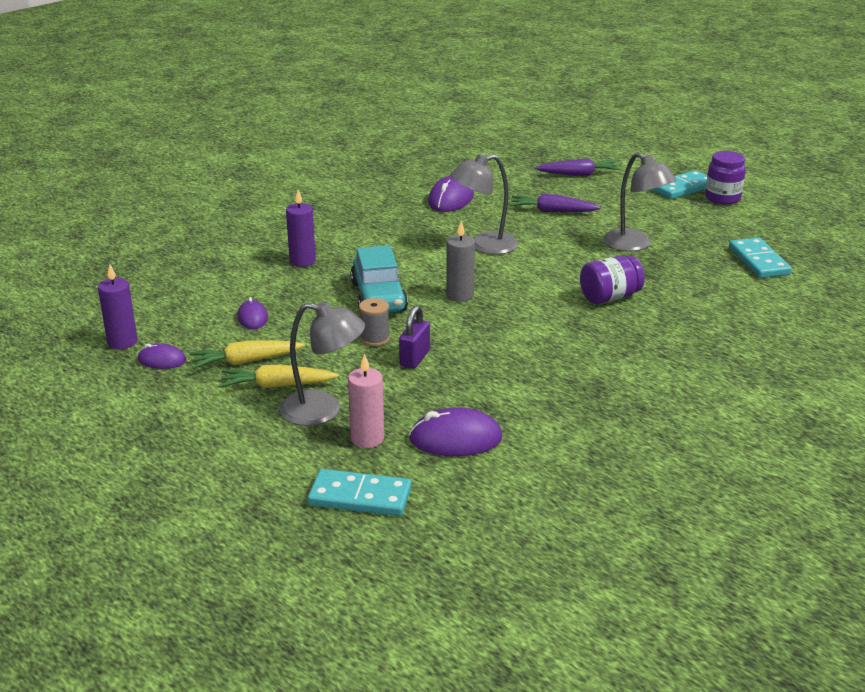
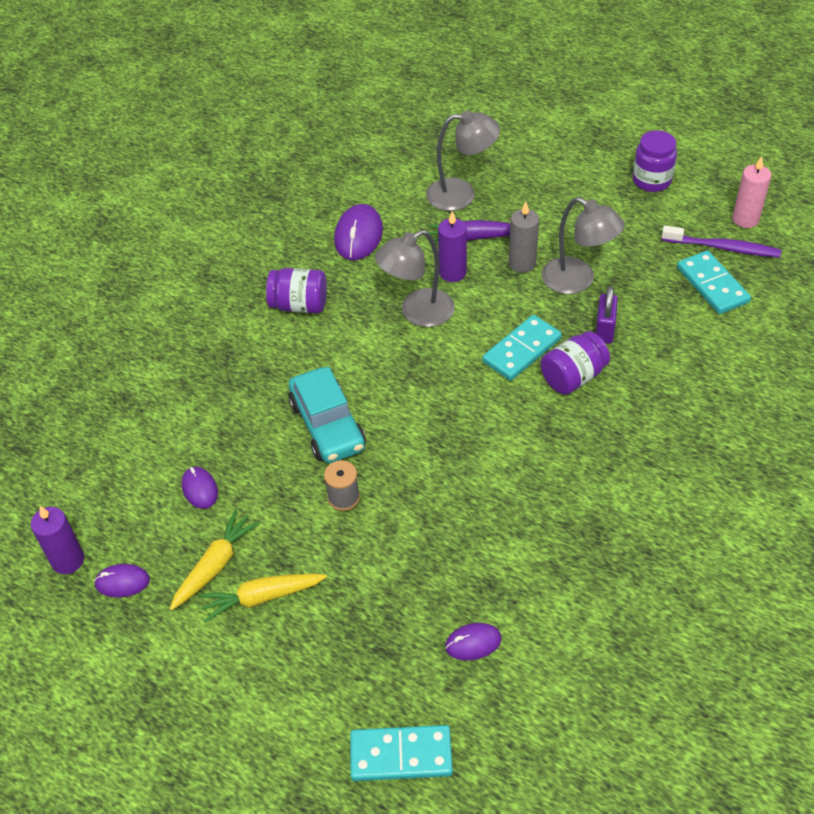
camera: 10 degrees left, 20 degrees up
yellow carrot [190,340,305,369] -> yellow carrot turned 150 degrees clockwise [170,509,260,610]
grey lamp [279,301,365,426] -> grey lamp moved to [426,110,500,211]
purple candle [286,190,316,267] -> purple candle moved to [438,211,467,282]
pink candle [348,353,384,448] -> pink candle moved to [732,156,772,228]
purple padlock [399,306,430,369] -> purple padlock moved to [596,286,618,344]
purple mouse [409,407,502,456] -> purple mouse [445,623,502,660], size x0.59
grey candle [446,221,475,302] -> grey candle moved to [509,202,539,273]
purple carrot [535,158,620,176] -> none
turquoise domino [651,170,707,199] -> turquoise domino moved to [482,315,562,381]
none -> purple jar [266,268,327,313]
none -> purple toothbrush [661,225,781,258]

